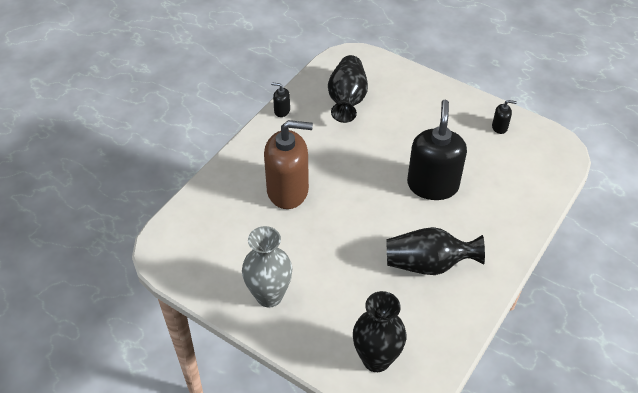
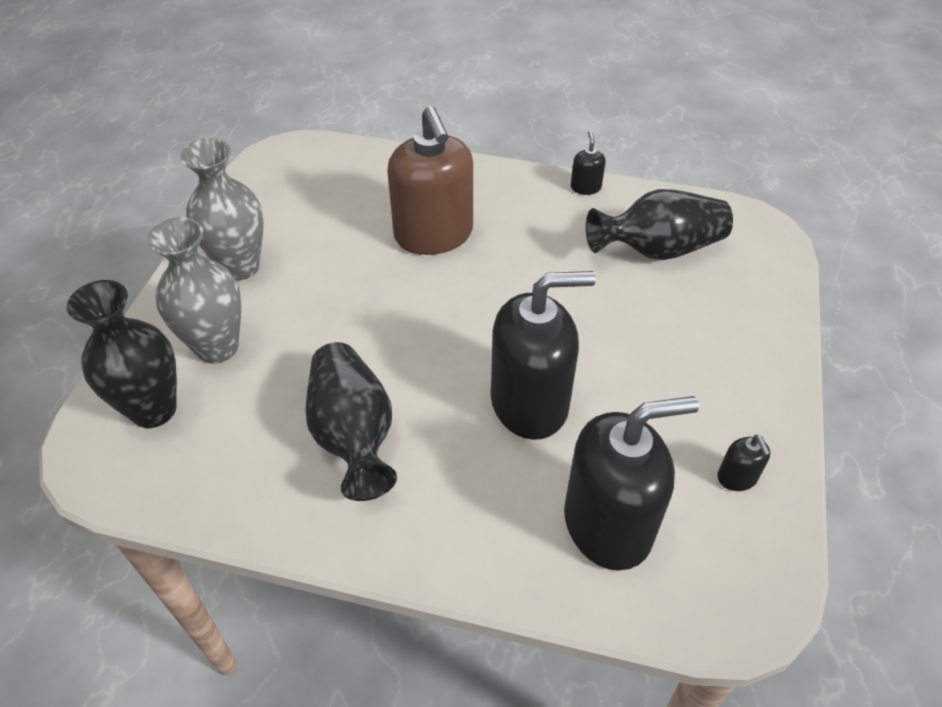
camera: 70 degrees right, 0 degrees up
none -> grey vase [147,217,241,364]
none -> black soap dispenser [564,396,699,571]

